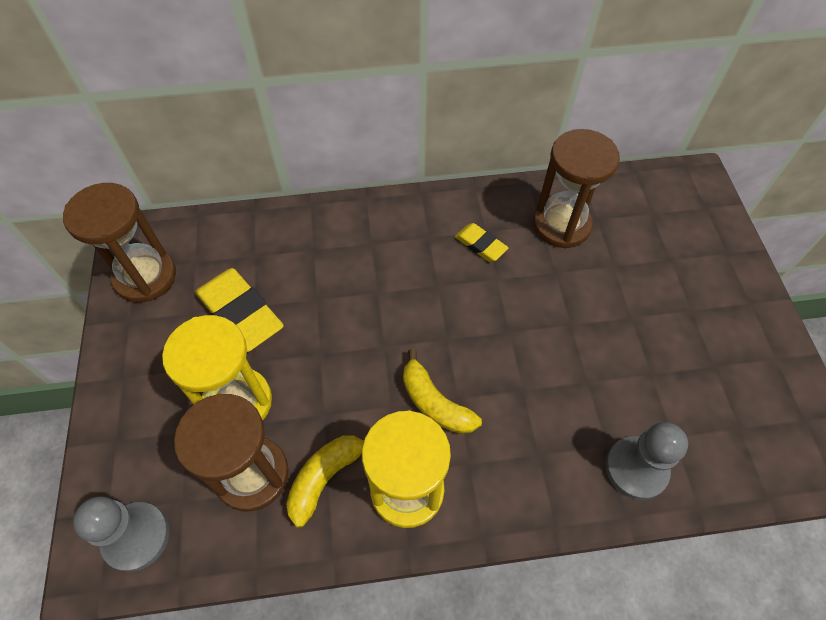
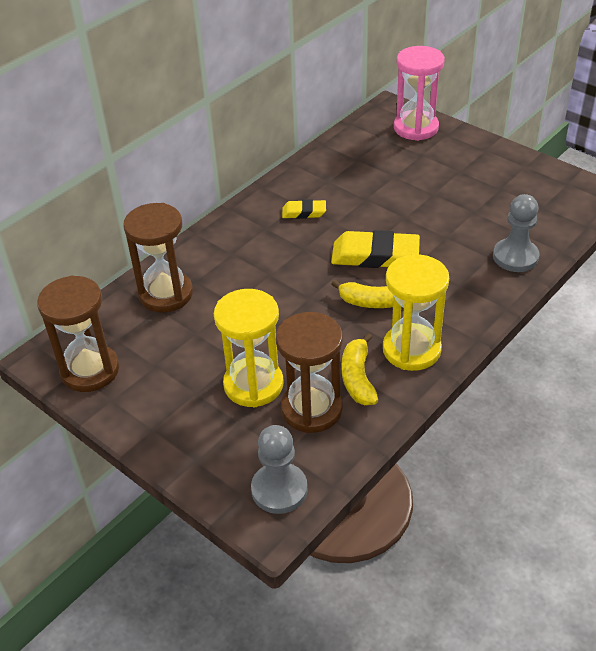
camera: 40 degrees left, 15 degrees down
yellow eraser [195,268,284,352] -> yellow eraser moved to [331,230,420,268]
brown hourglass [533,129,620,248] -> brown hourglass moved to [123,203,193,313]
none -> pink hourglass [394,46,445,141]

